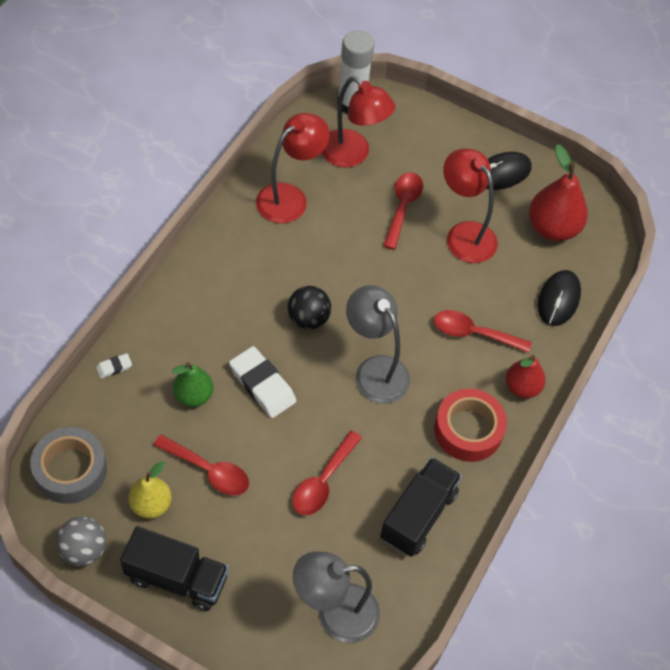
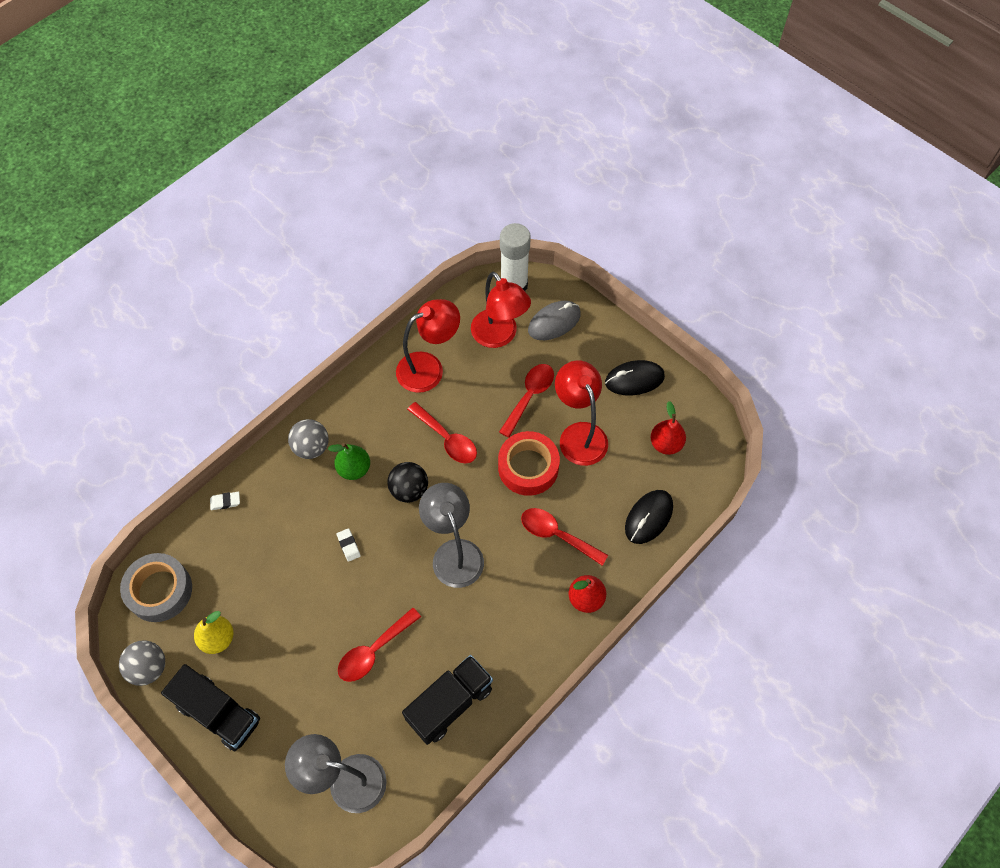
camera: 20 degrees right, 5 degrees up
red spoon [153,434,249,495] -> red spoon moved to [407,402,477,464]
green pear [172,362,213,407] -> green pear moved to [328,443,370,480]
white eraser [229,346,296,418] -> white eraser [337,528,361,562], size x0.47
red tape [434,389,507,462] -> red tape moved to [498,431,560,496]
red pear [529,144,588,241] -> red pear [650,401,686,455], size x0.63
none -> grey ball [288,419,329,459]
none -> grey mouse [528,301,581,340]

